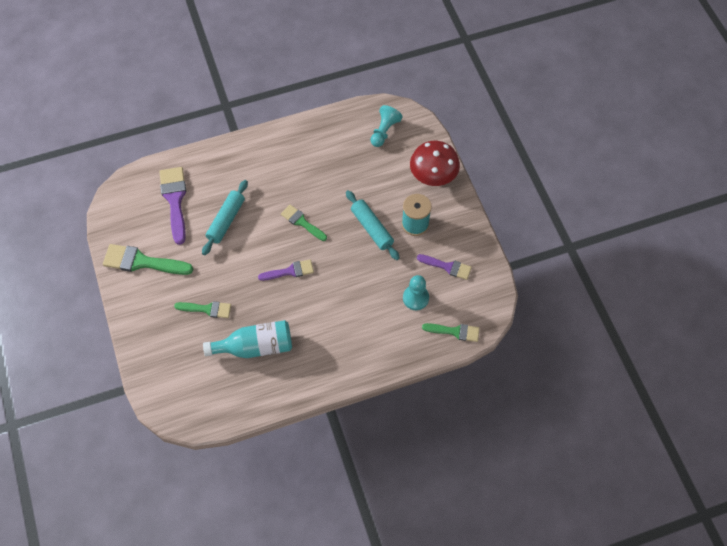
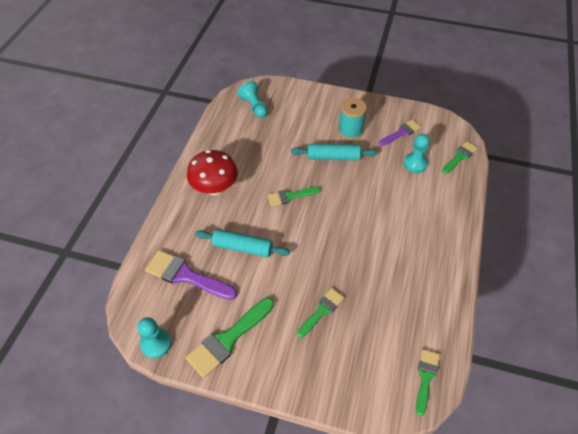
camera: 55 degrees left, 10 degrees down
turquoise rolling pin [202,180,248,255] -> turquoise rolling pin turned 45 degrees counterclockwise [195,229,290,257]
turquoise bottle [203,320,292,358] -> none
purple brush [258,259,314,281] -> none
red mushroom [410,141,460,186] -> red mushroom moved to [187,150,238,196]
none -> turquoise pawn [138,317,171,359]
none -> green brush [416,349,440,416]

